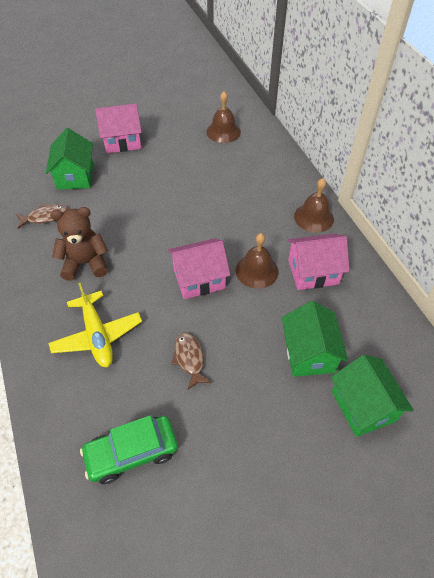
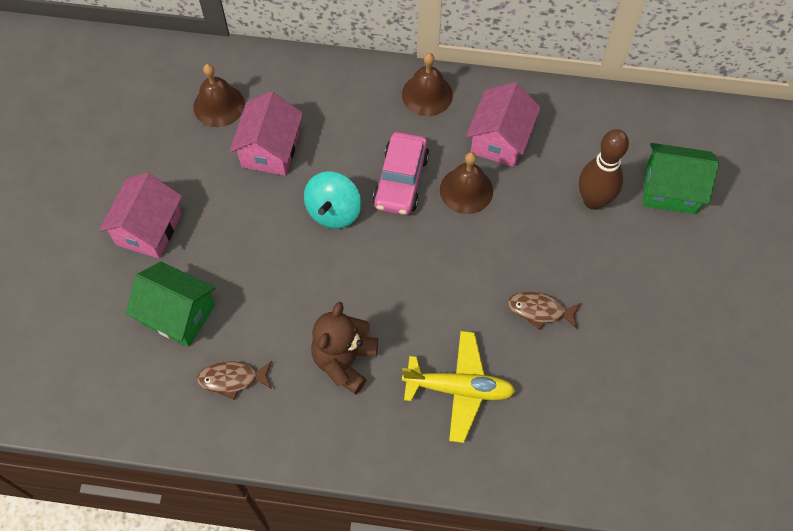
camera: 60 degrees left, 10 degrees up
brown fish [16,204,68,229] -> brown fish turned 105 degrees counterclockwise [197,361,272,400]
green car [80,415,178,484] -> none
pink house [168,238,230,299] -> pink house moved to [230,91,303,176]
green house [282,301,348,377] -> brown bowling pin [579,129,629,210]
none -> turquoise spinning top [304,172,361,229]
none -> pink car [373,132,429,215]

